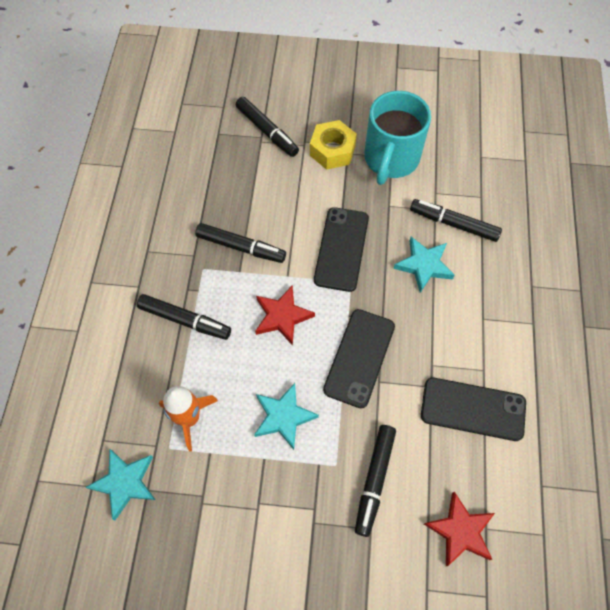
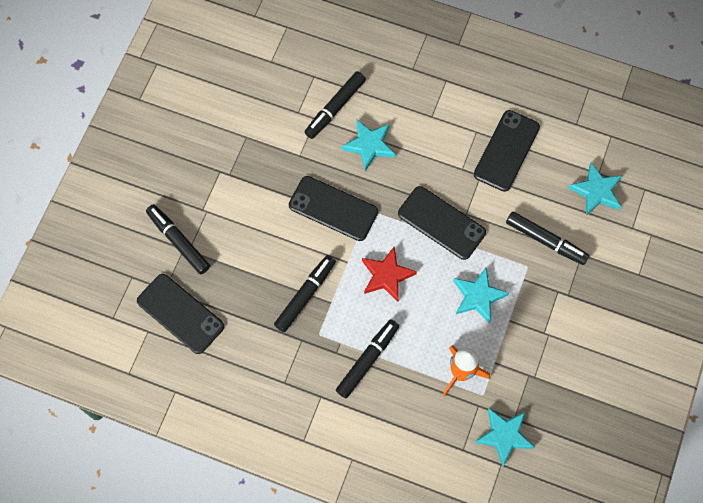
camera: 75 degrees left, 5 degrees up
black marker [236,97,299,157] -> black marker turned 105 degrees counterclockwise [146,204,210,275]
yellow nut [310,120,357,170] -> none
turquoise mug [364,91,431,185] -> none
red star [424,492,495,566] -> turquoise star [568,163,623,216]
none -> black phone [137,274,224,354]

